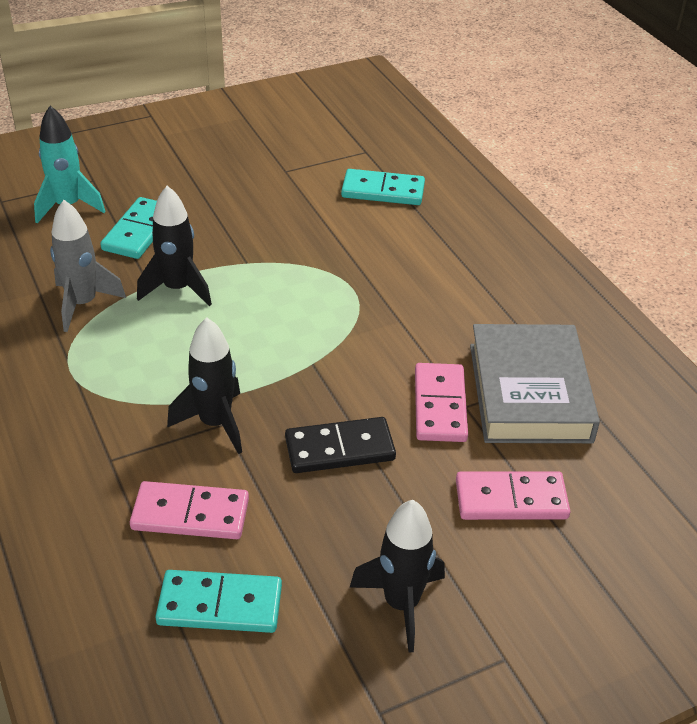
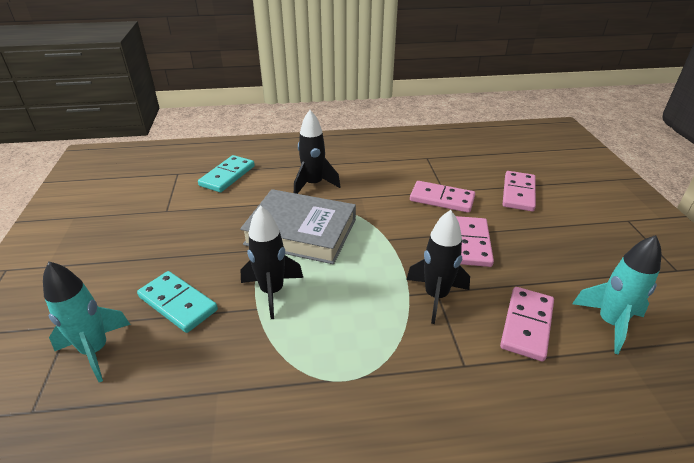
camera: 70 degrees left, 5 degrees down
grey rocket [50,200,126,332] -> none
turquoise domino [155,570,282,633] -> turquoise rocket [572,235,661,354]
black domino [285,417,396,473] -> pink domino [456,216,494,267]
black rocket [350,500,445,653] -> black rocket moved to [294,110,341,194]
grey book [470,324,600,443] -> grey book moved to [240,189,356,264]

